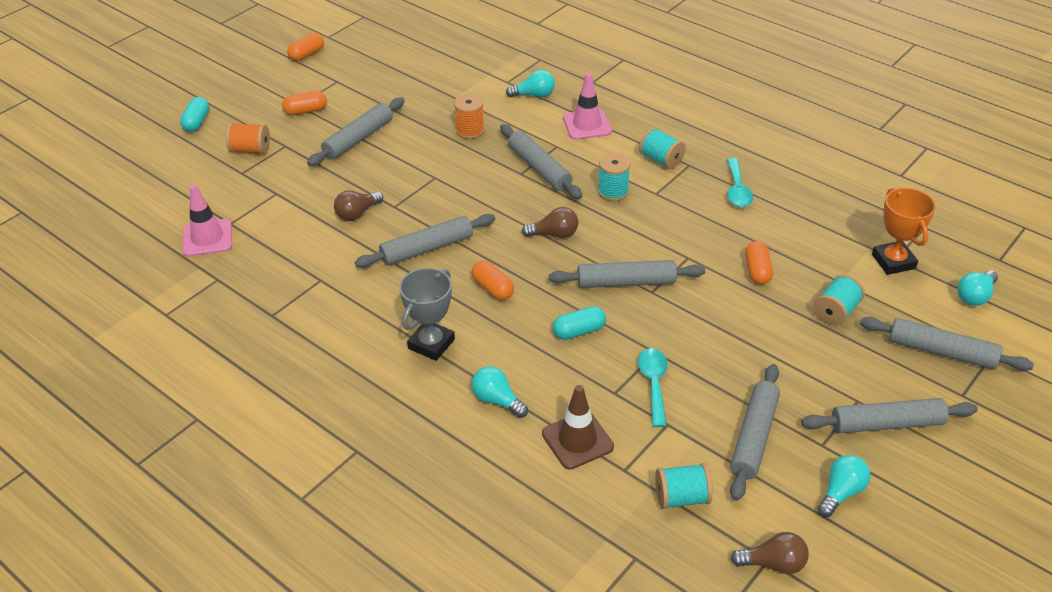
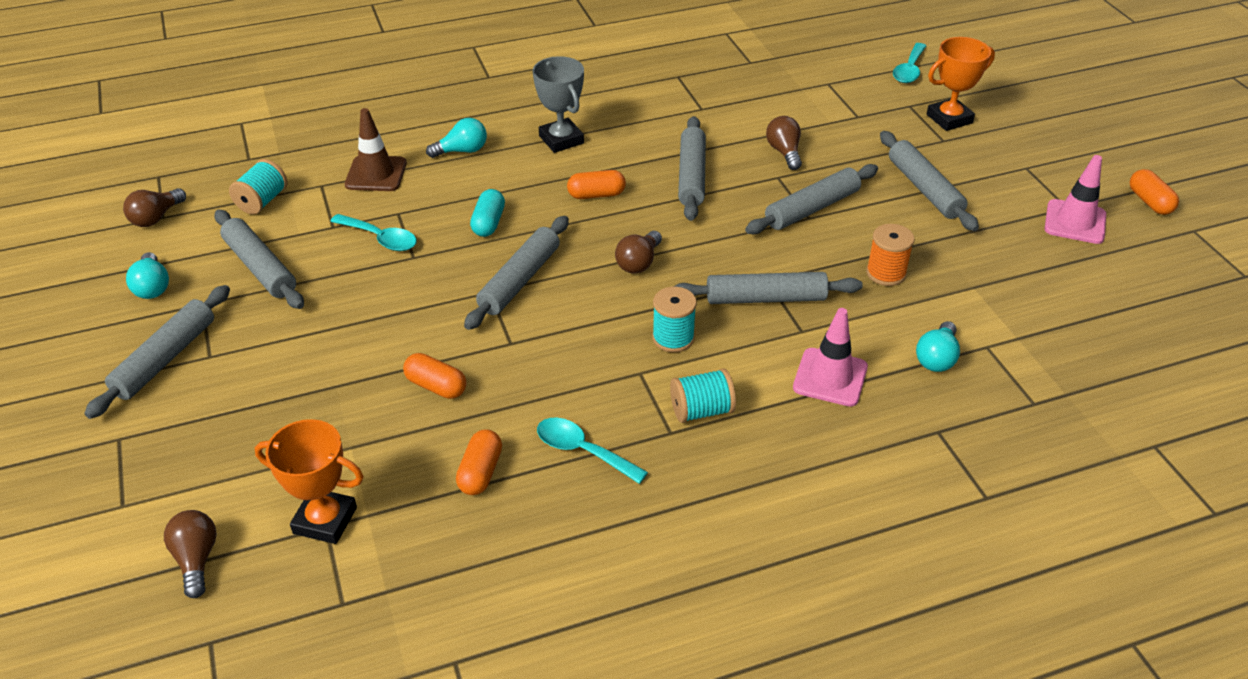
camera: 120 degrees right, 0 degrees up
turquoise capsule [180,97,209,132] -> none
pink traffic cone [183,184,232,257] -> pink traffic cone moved to [1044,155,1106,244]
orange spool [226,123,270,154] -> orange trophy [927,37,995,131]
orange capsule [282,91,327,116] -> orange capsule moved to [456,429,502,495]
turquoise spool [814,274,865,326] -> none
grey rolling pin [860,317,1034,371] -> grey rolling pin moved to [745,164,878,234]
turquoise light bulb [957,270,998,306] -> brown light bulb [164,510,217,598]
none -> turquoise spoon [893,43,926,83]

